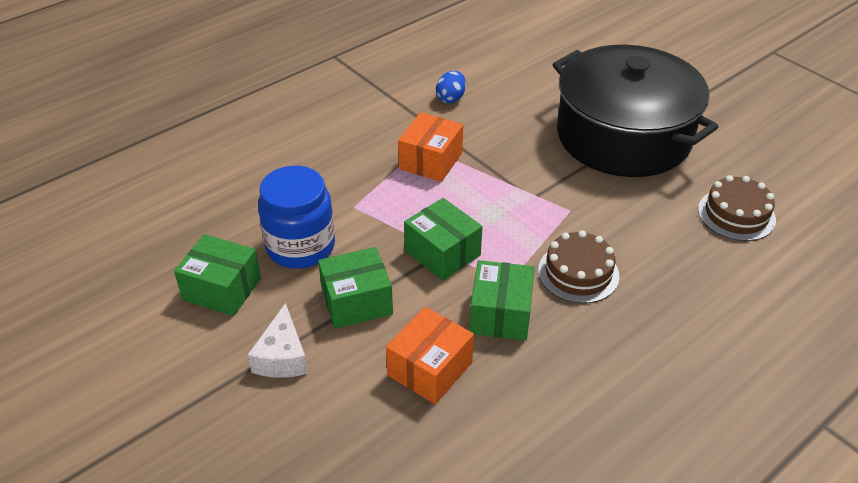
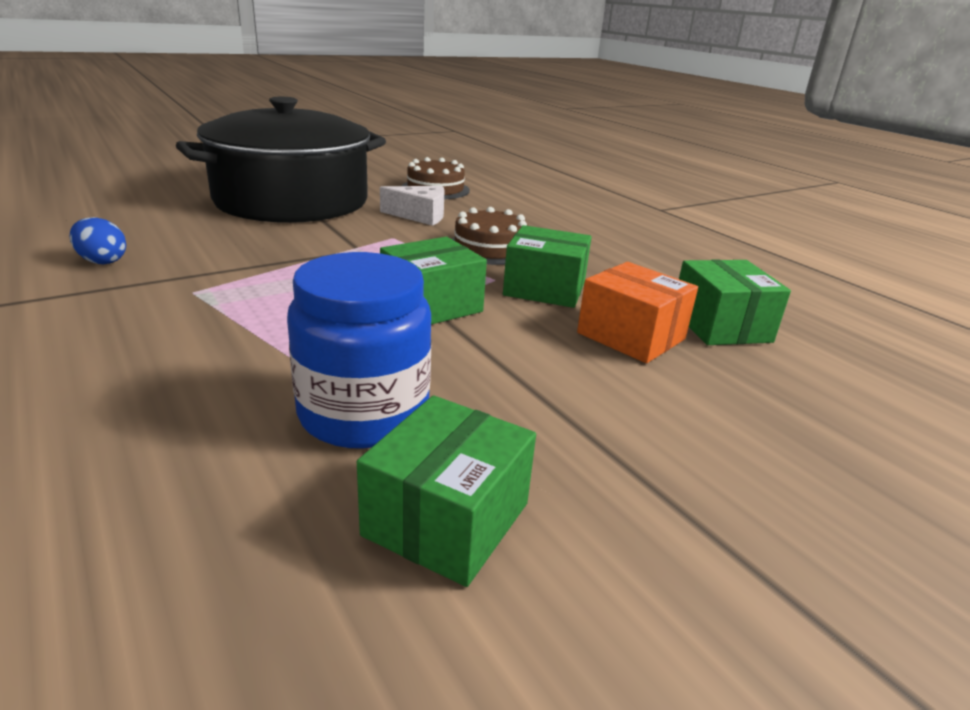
camera: 85 degrees left, 15 degrees down
white cheese [248,303,308,378] -> white cheese moved to [380,186,445,226]
green box [318,247,393,329] -> green box moved to [679,260,791,345]
orange box [398,112,463,182] -> none

